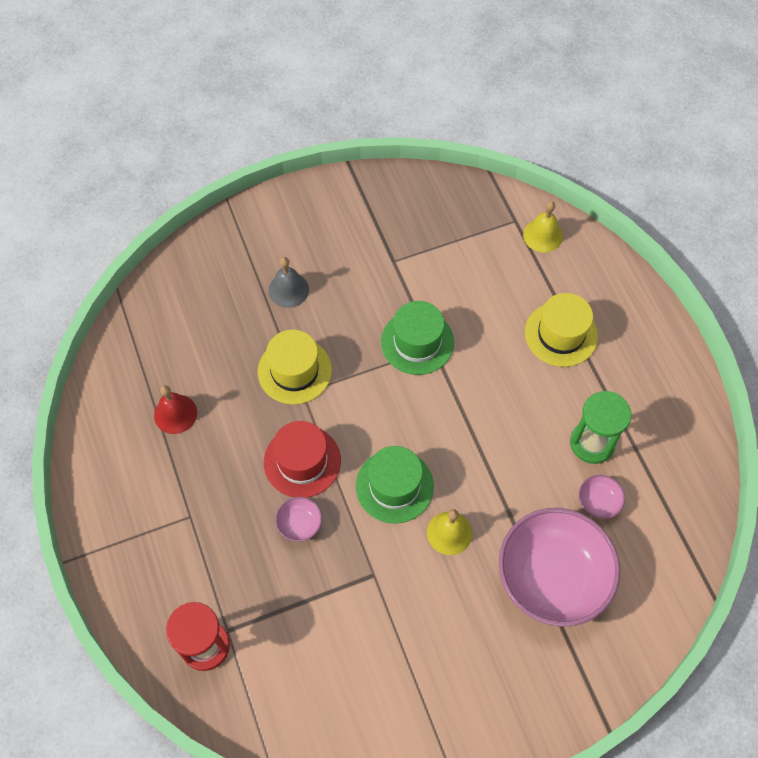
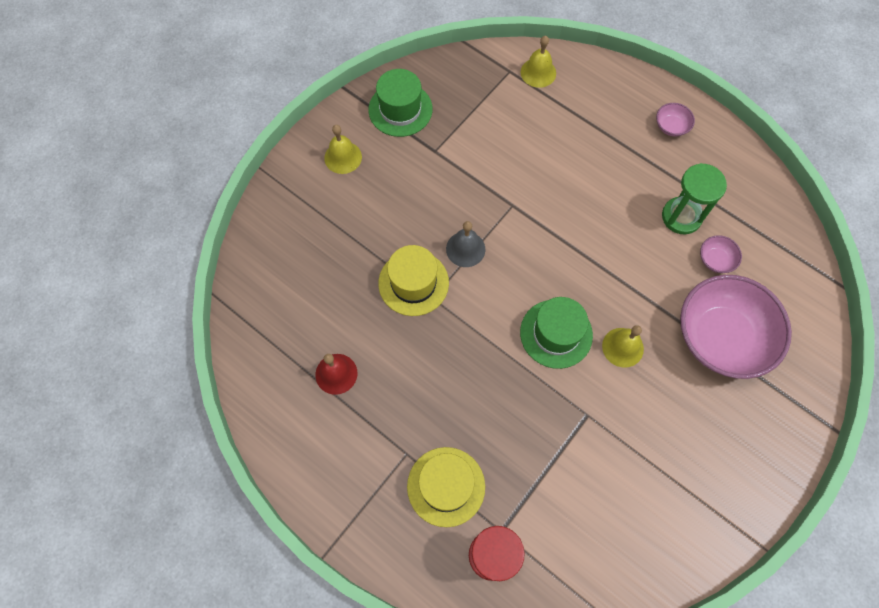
camera: 30 degrees left, 5 degrees up
red hat [264,421,341,498] -> none
grey bell [268,257,309,308] -> grey bell moved to [446,221,485,267]
pink bowl [275,497,322,542] -> pink bowl moved to [656,103,695,136]
green hat [381,301,454,375] -> green hat moved to [368,69,433,137]
yellow hat [525,293,598,367] -> yellow hat moved to [407,447,485,527]
none -> yellow bell [324,125,362,174]

